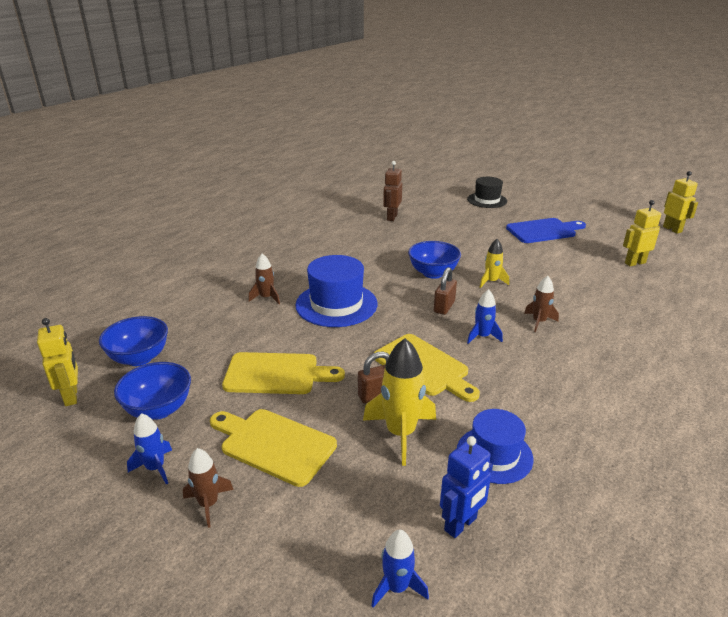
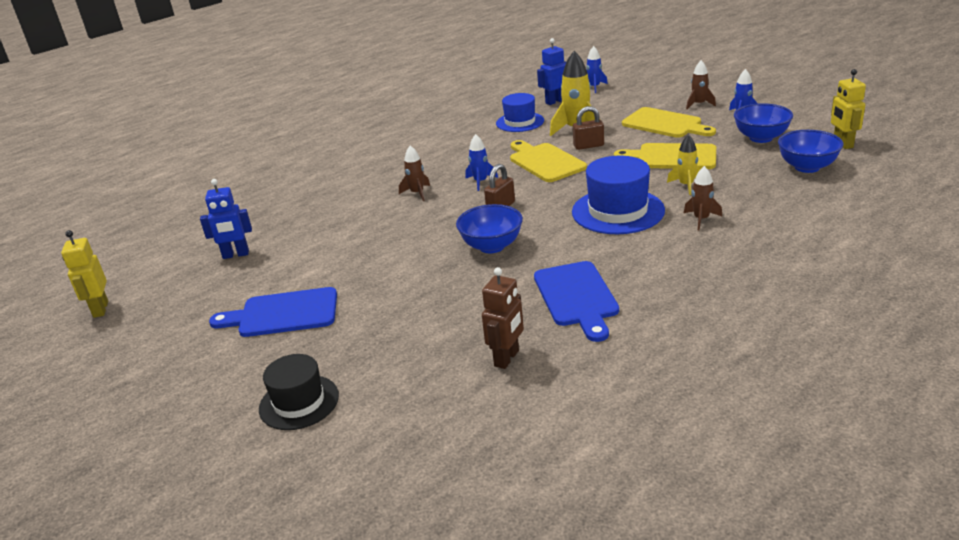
camera: 165 degrees left, 0 degrees up
yellow rocket [480,239,509,288] -> yellow rocket moved to [667,134,700,195]
yellow robot [623,200,661,266] -> blue robot [200,179,252,259]
none -> blue cutting board [534,261,619,342]

